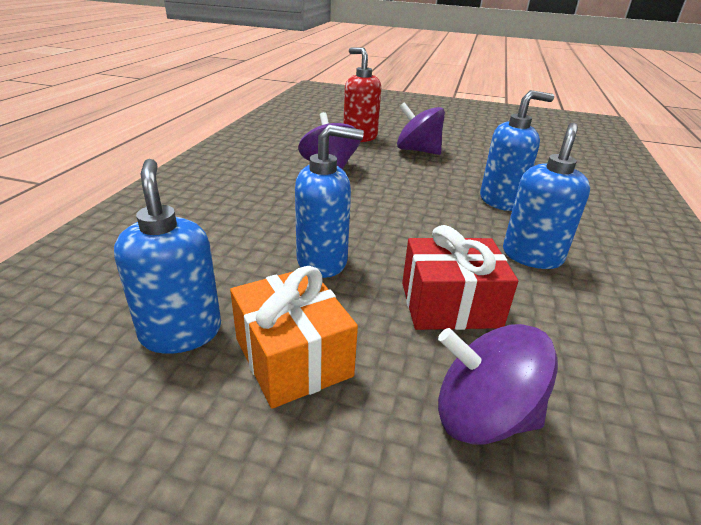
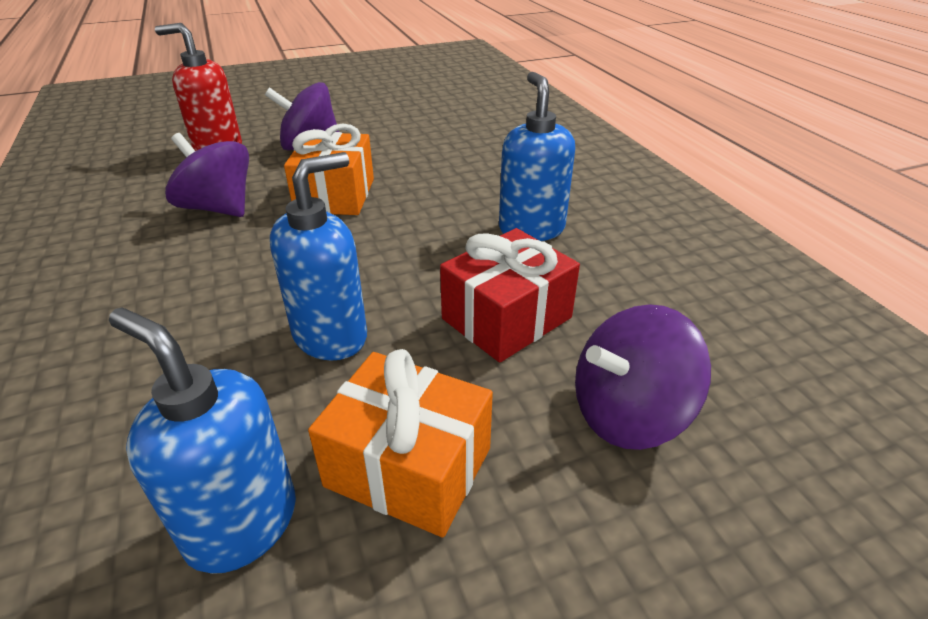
camera: 35 degrees left, 5 degrees up
blue soap dispenser [480,90,554,211] -> none
none -> orange gift [284,123,374,215]

